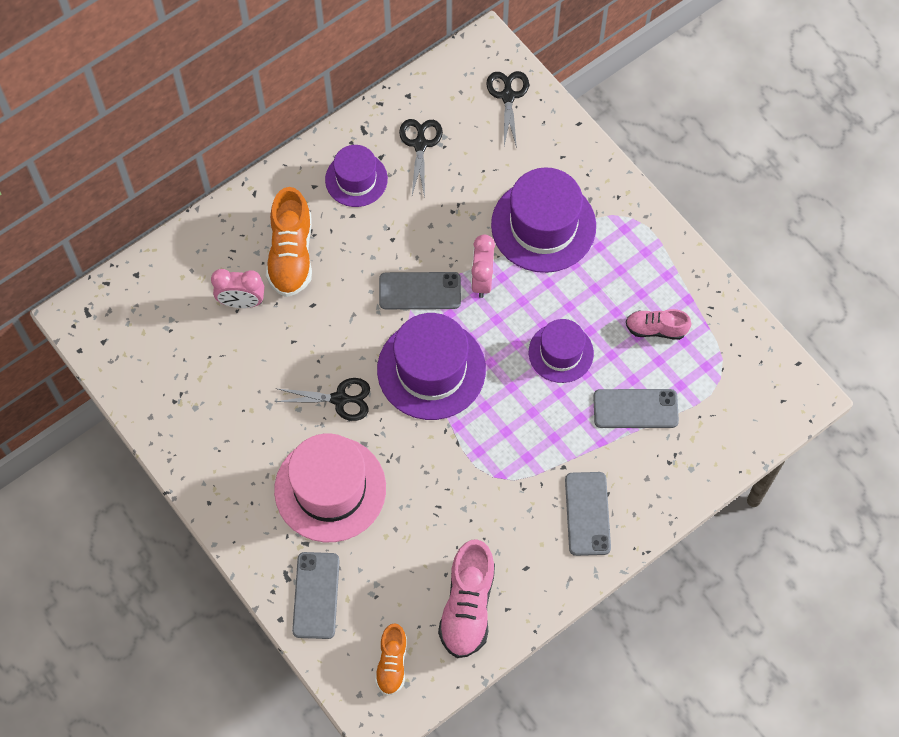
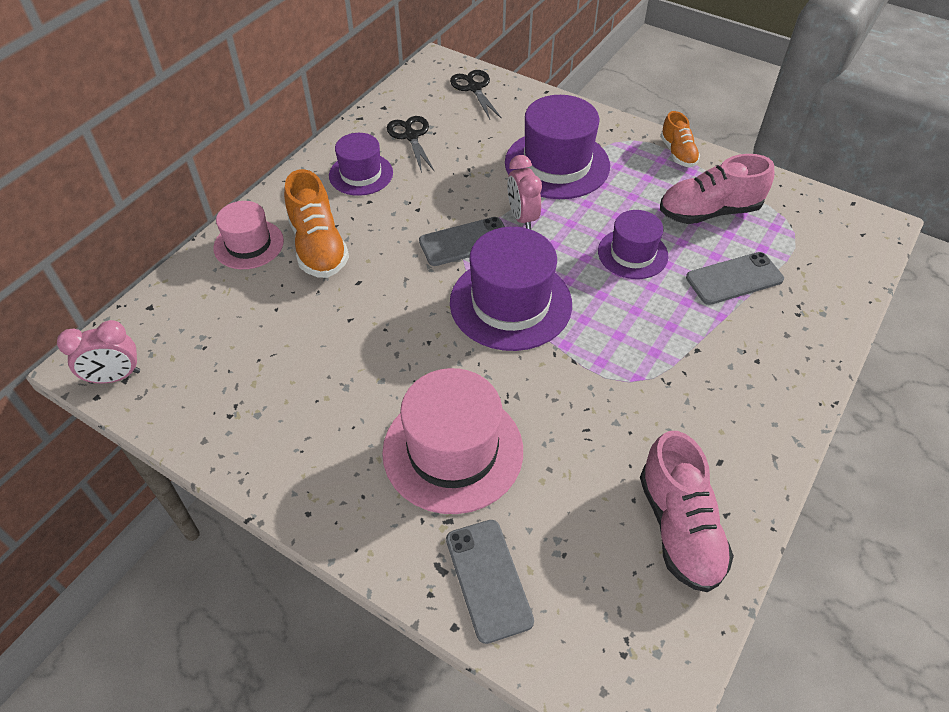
camera: 20 degrees left, 15 degrees down
pink clock [211,269,264,308] -> pink clock moved to [57,320,140,384]
black scissors [275,378,370,421] -> none
orange shoe [375,623,407,696] -> orange shoe moved to [660,111,700,167]
grey phone [565,472,611,556] -> none
pink shoe [626,309,691,340] -> pink shoe [660,154,774,224], size x1.68
none -> pink hat [213,201,284,269]

